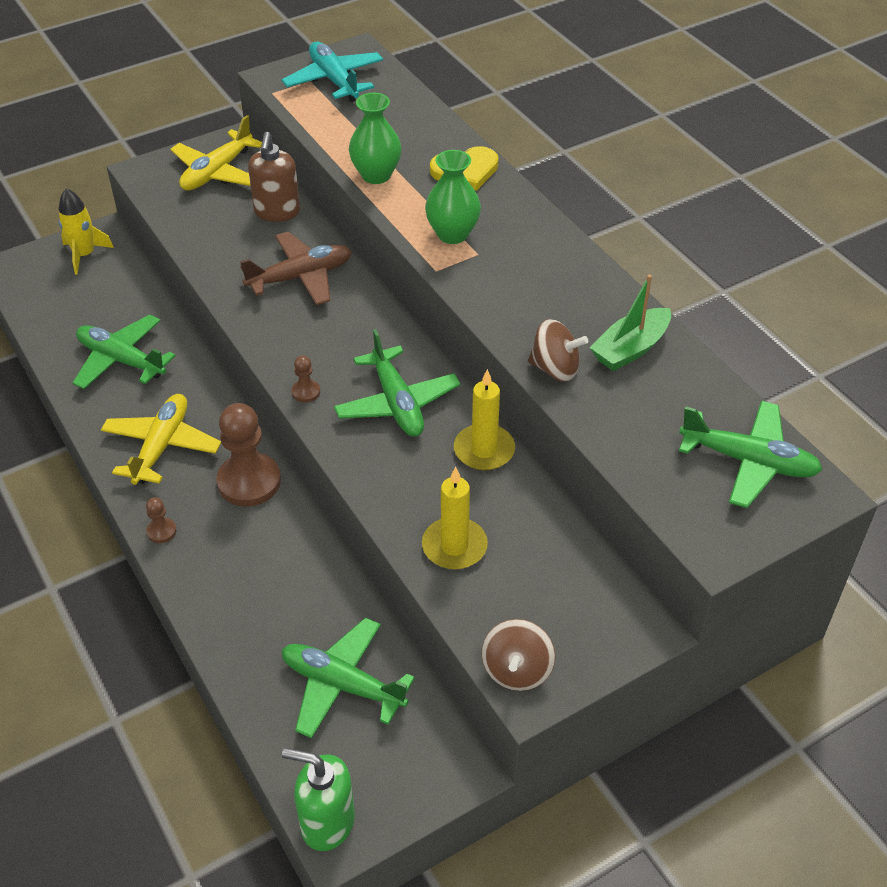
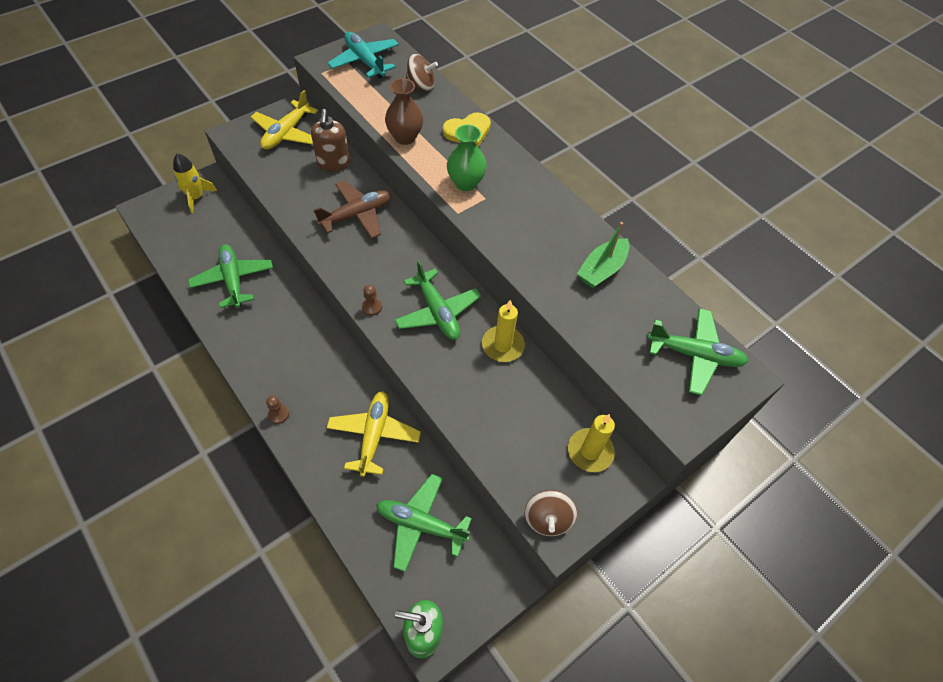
camera: 10 degrees left, 10 degrees up
green plane [72,314,176,389] -> green plane turned 45 degrees clockwise [188,244,273,308]
yellow plane [101,394,221,485] -> yellow plane moved to [327,391,421,477]
brown pawn [217,403,281,506] -> none
green vase [349,93,402,184] -> brown vase [385,78,423,145]
yellow candle [422,467,488,570] -> yellow candle moved to [568,414,615,472]
brown spinning top [528,319,588,381] -> brown spinning top moved to [406,54,438,91]

